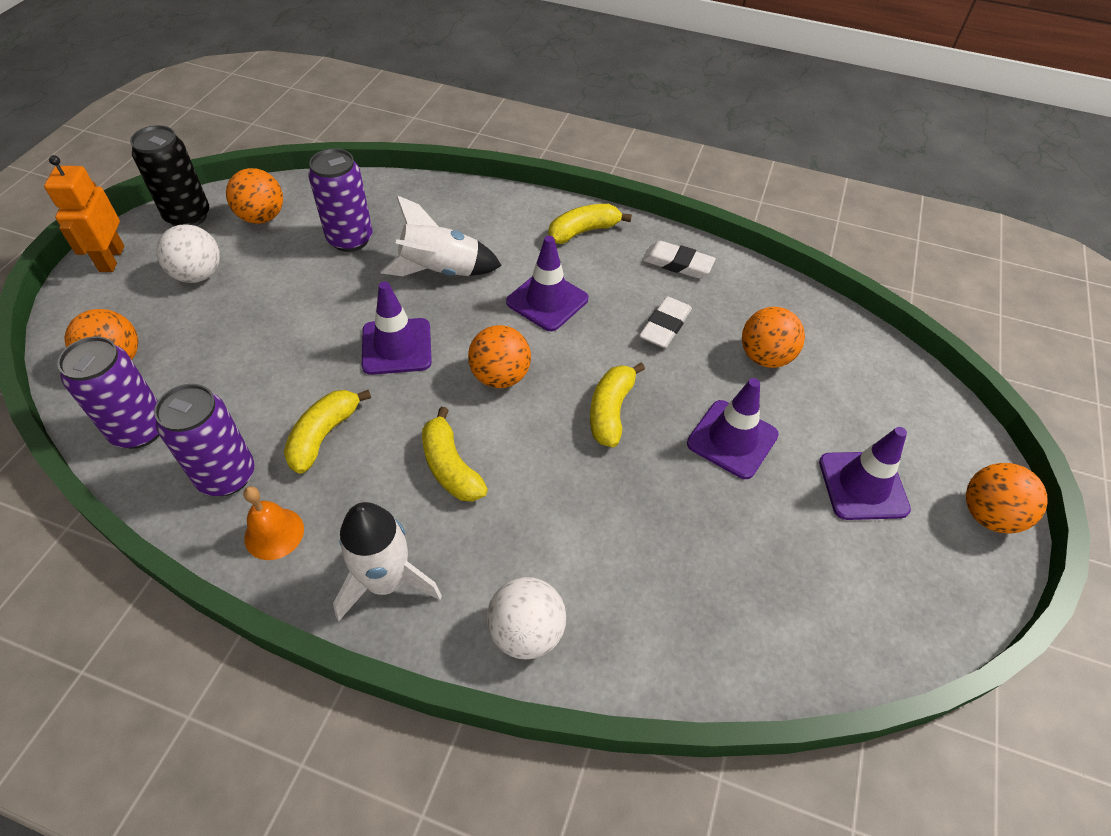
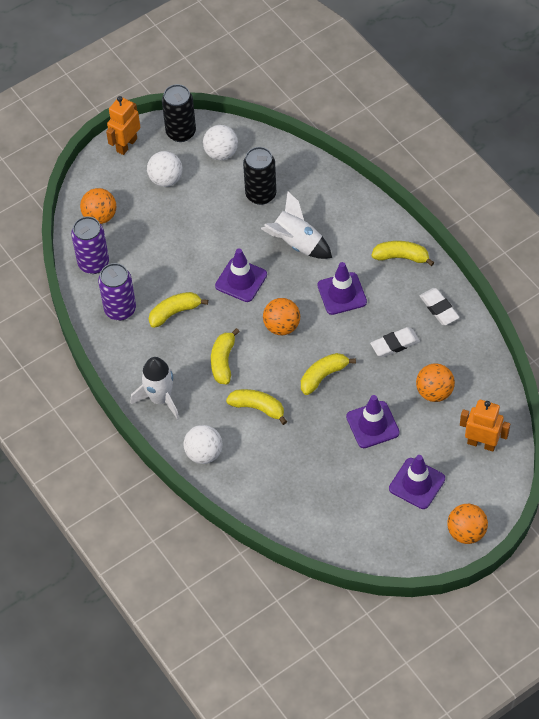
camera: 40 degrees right, 5 degrees up
orange ball [226,168,283,224] -> white ball [203,125,238,160]
orange bell [243,486,304,560] -> none
purple can [309,148,373,252] -> black can [243,147,276,205]
none -> yellow banana [226,389,287,425]
none -> orange robot [460,400,510,452]

